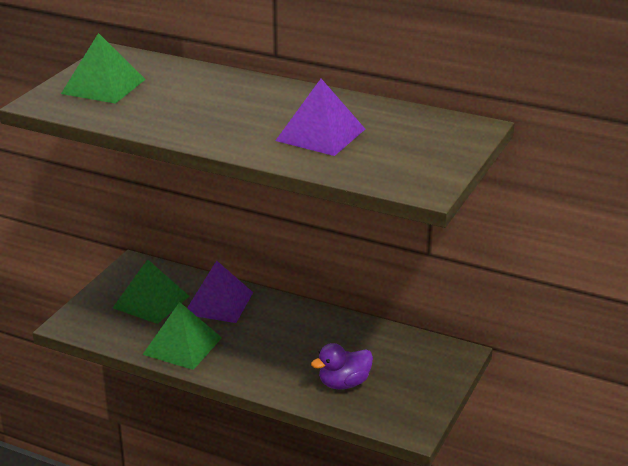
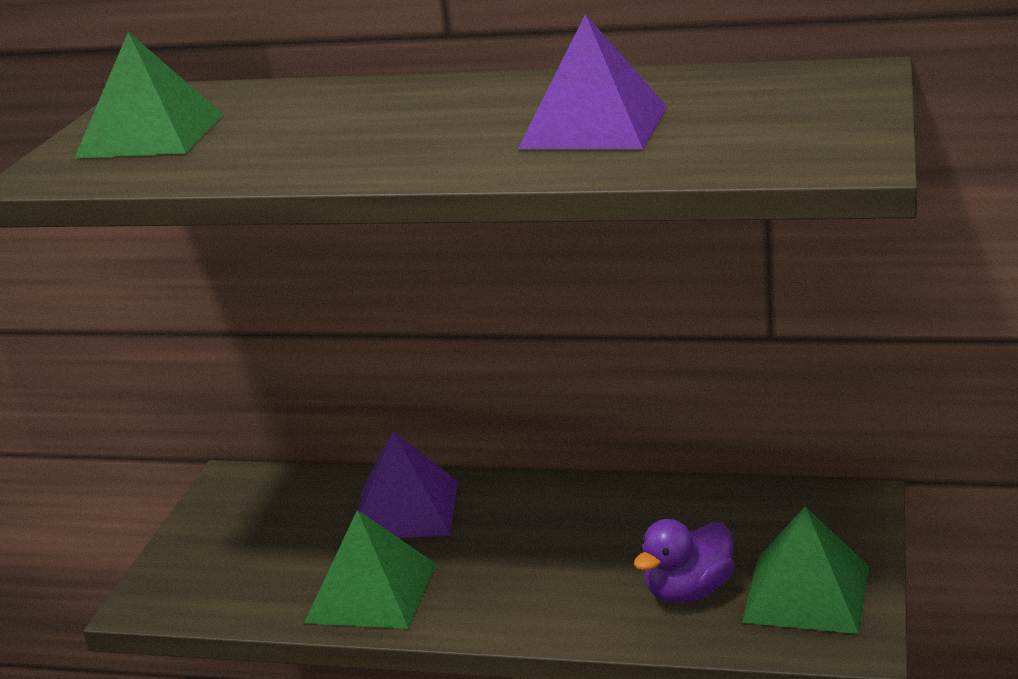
camera: 10 degrees left, 5 degrees down
green pyramid [113,259,189,324] -> green pyramid moved to [742,507,869,634]

